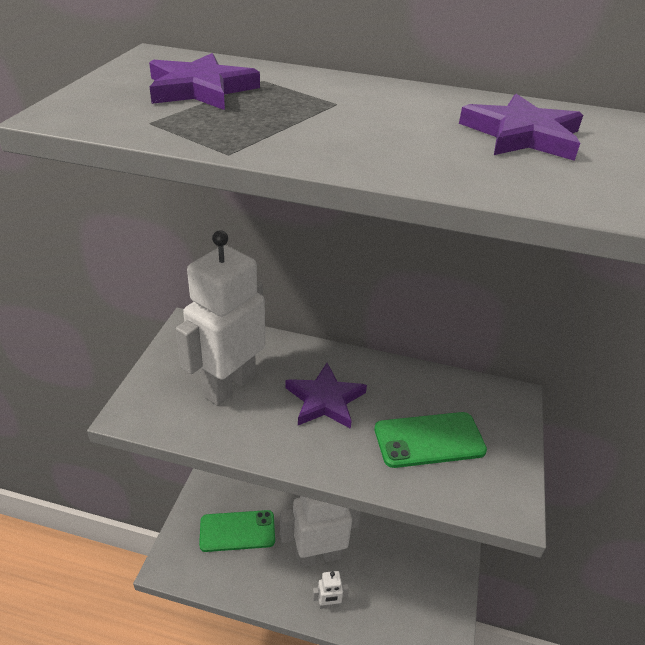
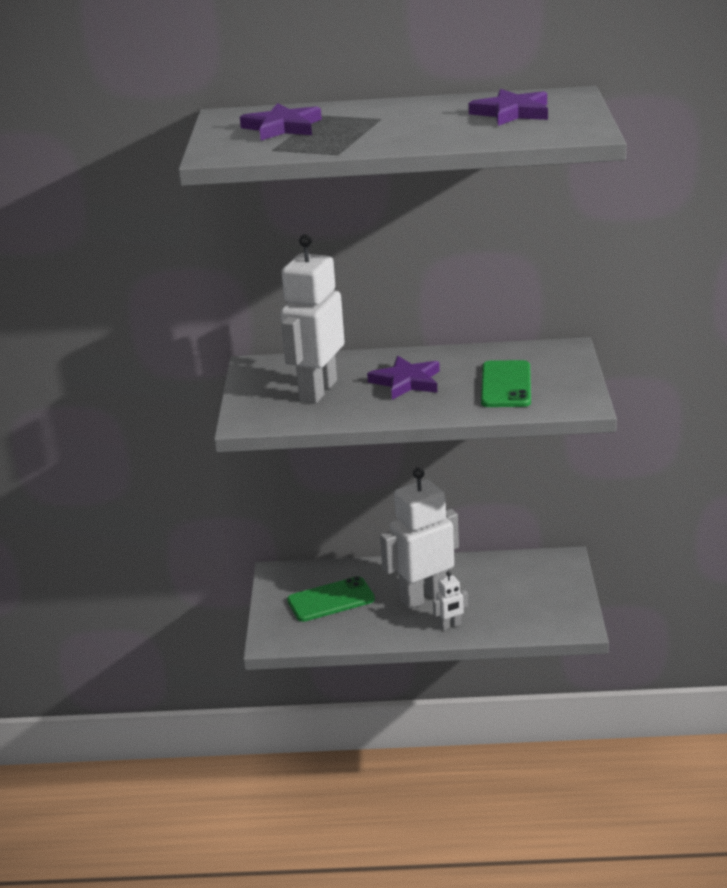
camera: 10 degrees left, 10 degrees down
green phone [374,412,487,468] -> green phone turned 60 degrees counterclockwise [481,360,531,407]

